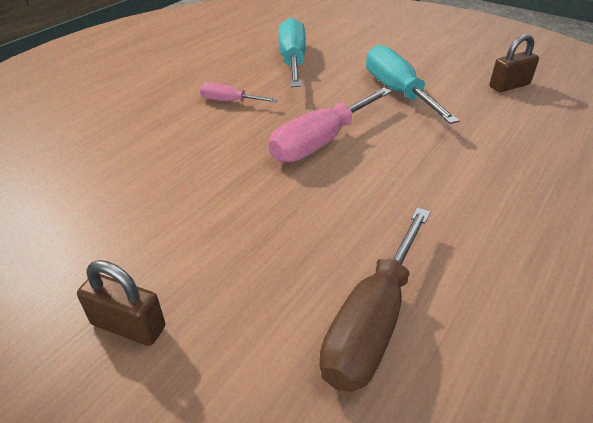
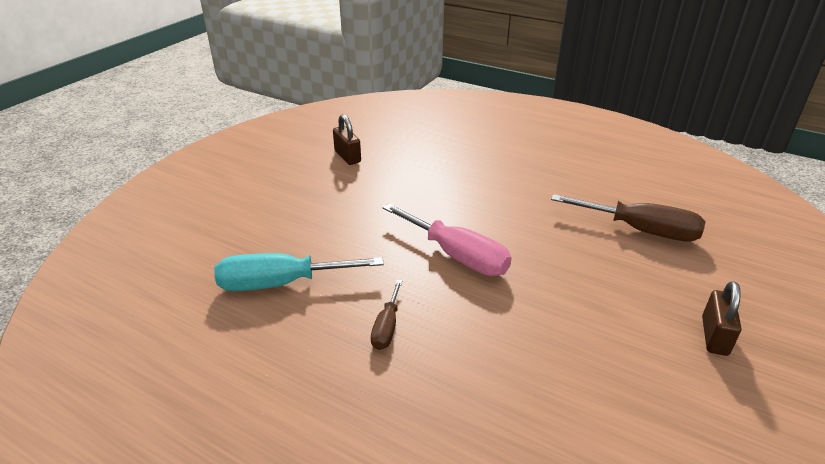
camera: 95 degrees left, 5 degrees down
pink screwdriver [200,82,278,102] -> brown screwdriver [371,280,402,350]
turquoise screwdriver [366,44,460,124] -> none

